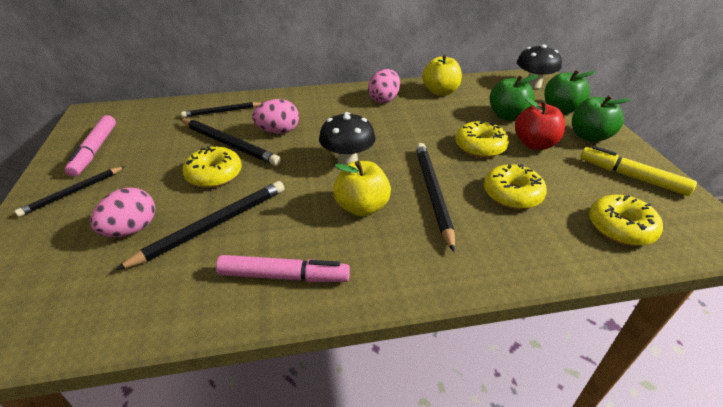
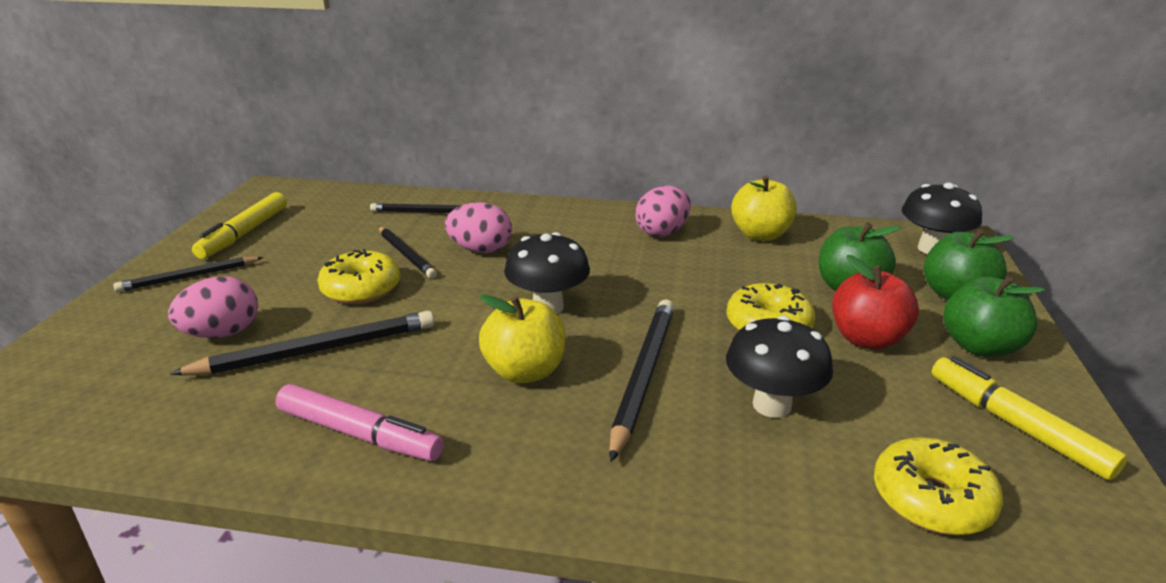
camera: 20 degrees right, 10 degrees down
pink marker [65,115,116,177] -> yellow marker [192,192,287,259]
black pencil [180,119,281,166] -> black pencil [378,226,437,278], size x0.64
yellow donut [484,164,547,209] -> black mushroom [726,316,833,418]

